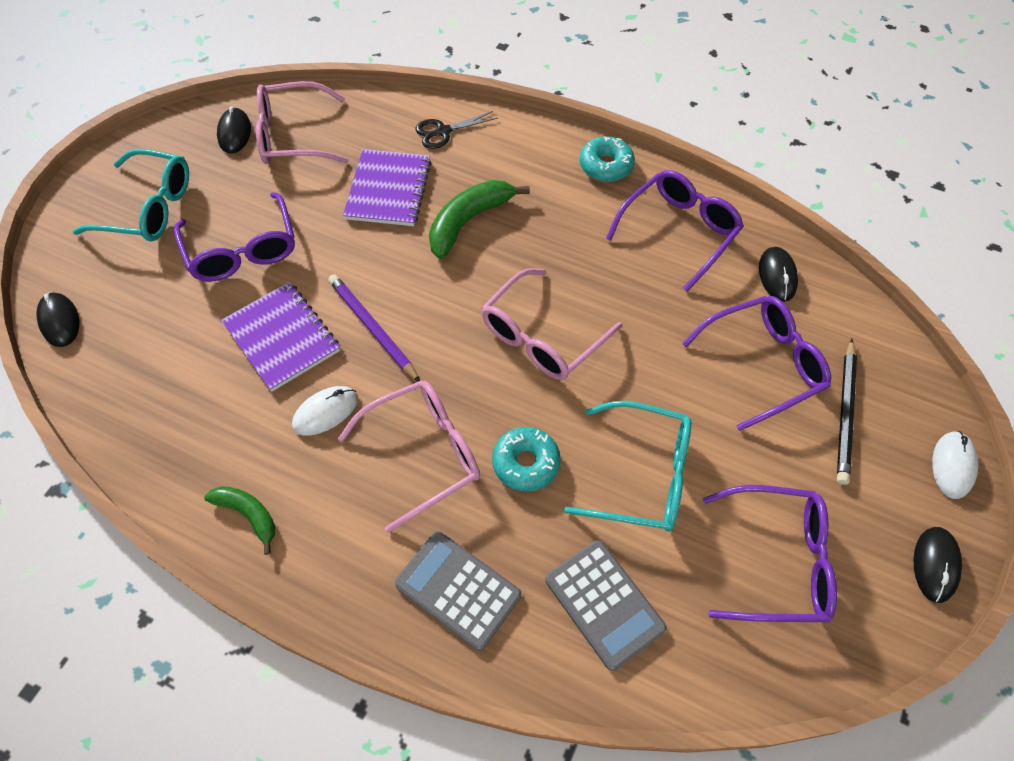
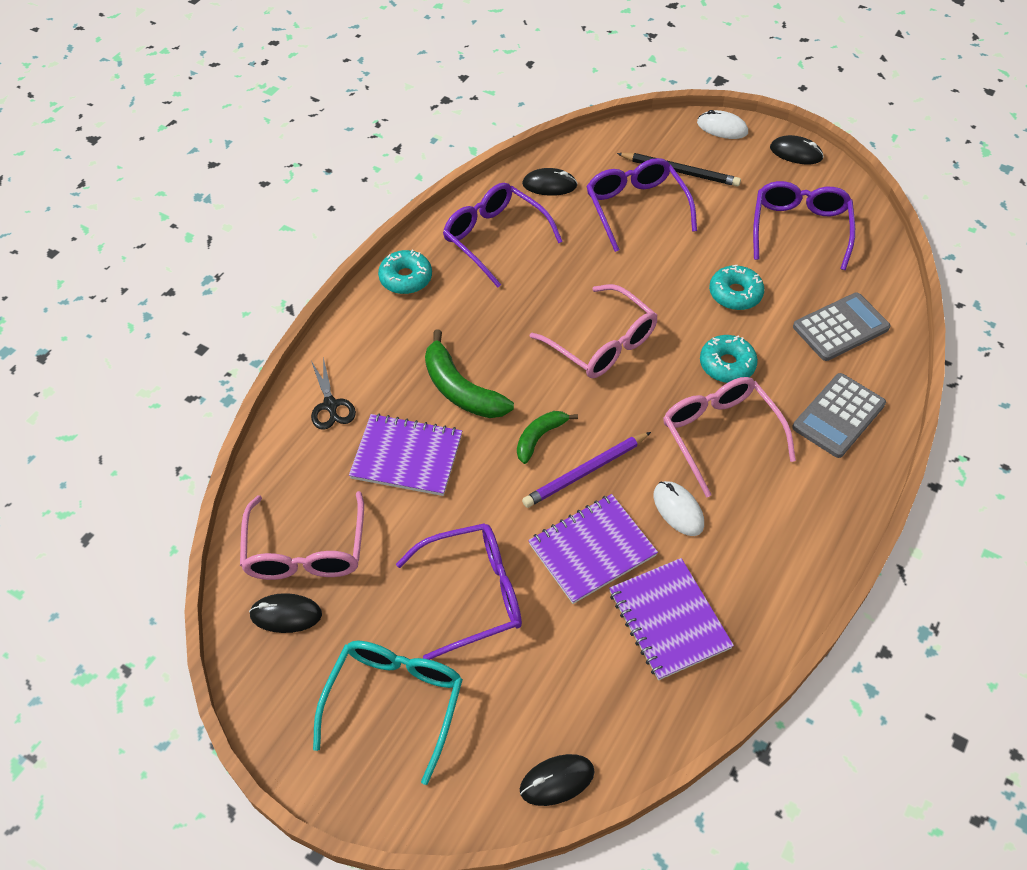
camera: 85 degrees left, 5 degrees down
green banana [204,486,275,555] -> green banana moved to [517,411,578,464]
turquoise glasses [564,401,691,532] -> turquoise donut [709,265,764,310]
none -> purple notebook [609,558,734,680]

